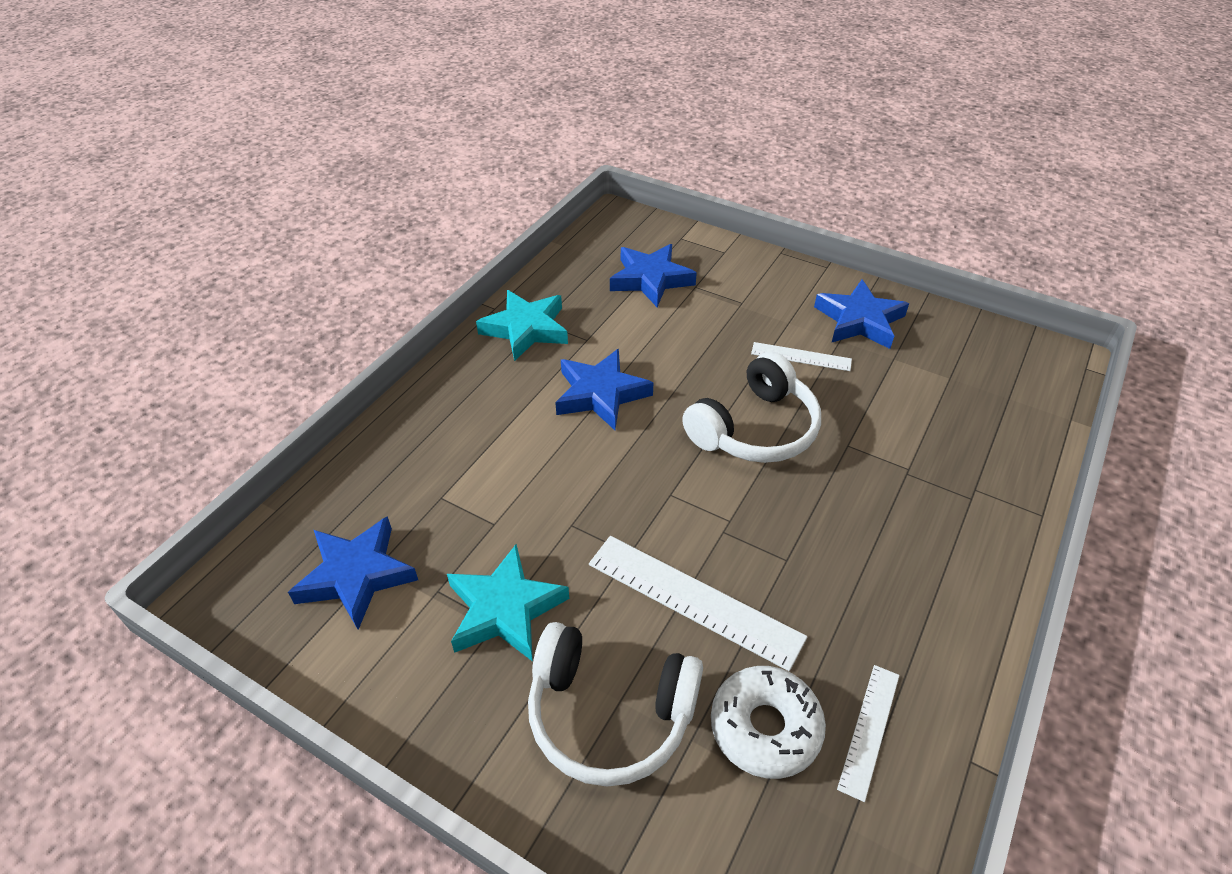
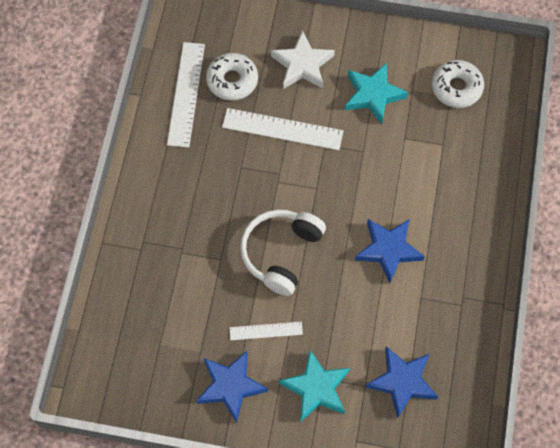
camera: 160 degrees right, 20 degrees up
blue star [288,516,418,630] -> white donut [432,60,484,108]
turquoise star [476,290,568,361] -> turquoise star moved to [279,350,350,421]
white headphones [528,622,703,787] -> white star [271,30,335,89]
white ruler [837,665,899,802] -> white ruler [167,42,205,148], size x1.77

